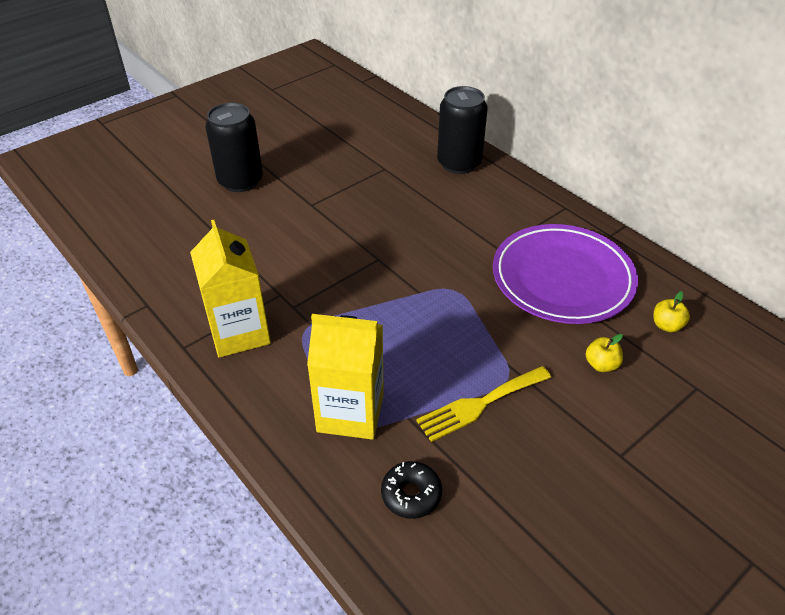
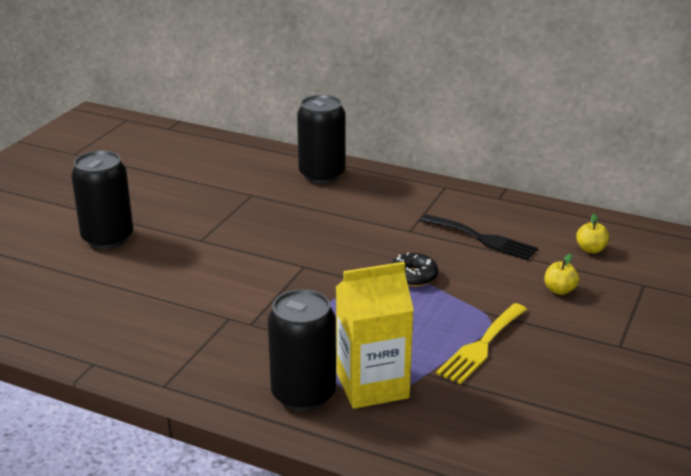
camera: 25 degrees left, 15 degrees down
yellow carton [190,220,271,358] -> none
black donut [381,461,442,519] -> black donut moved to [391,253,438,287]
purple plate [493,224,638,324] -> black fork [420,214,538,260]
none -> black can [268,289,336,411]

